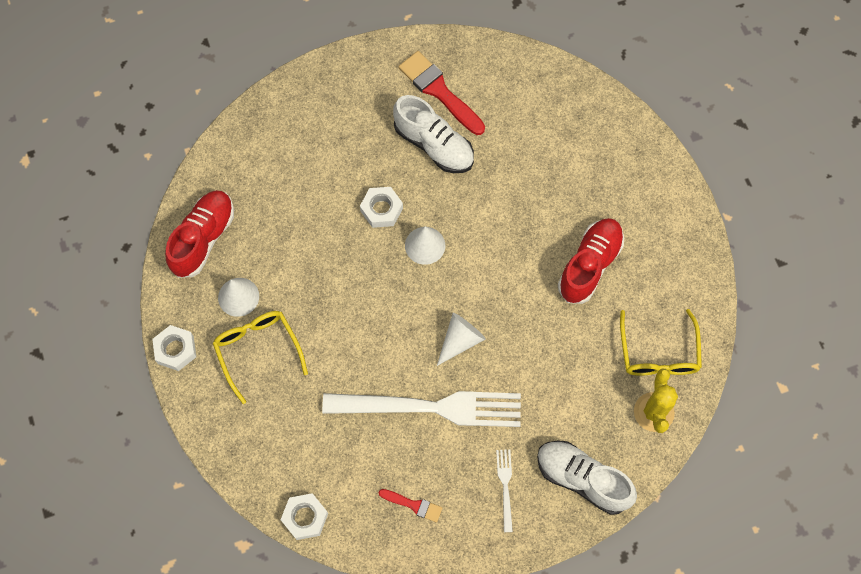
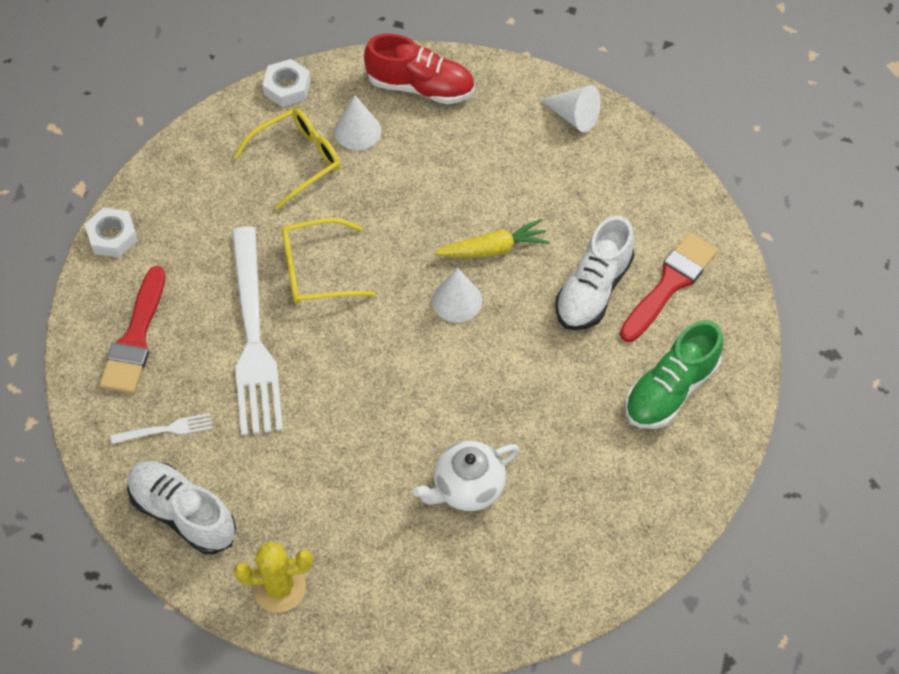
camera: 80 degrees right, 10 degrees down
white nut [360,187,403,228] -> yellow carrot [435,219,550,258]
red brush [379,489,442,523] -> red brush [99,266,166,394], size x1.91
white cone [437,313,486,366] -> white cone moved to [540,85,601,132]
white shoe [537,440,637,515] -> white shoe turned 75 degrees counterclockwise [127,461,236,554]
red shoe [558,218,624,304] -> white teapot [413,441,520,511]
yellow glasses [620,309,702,376] -> yellow glasses moved to [282,218,376,304]
none -> green shoe [625,320,723,429]

